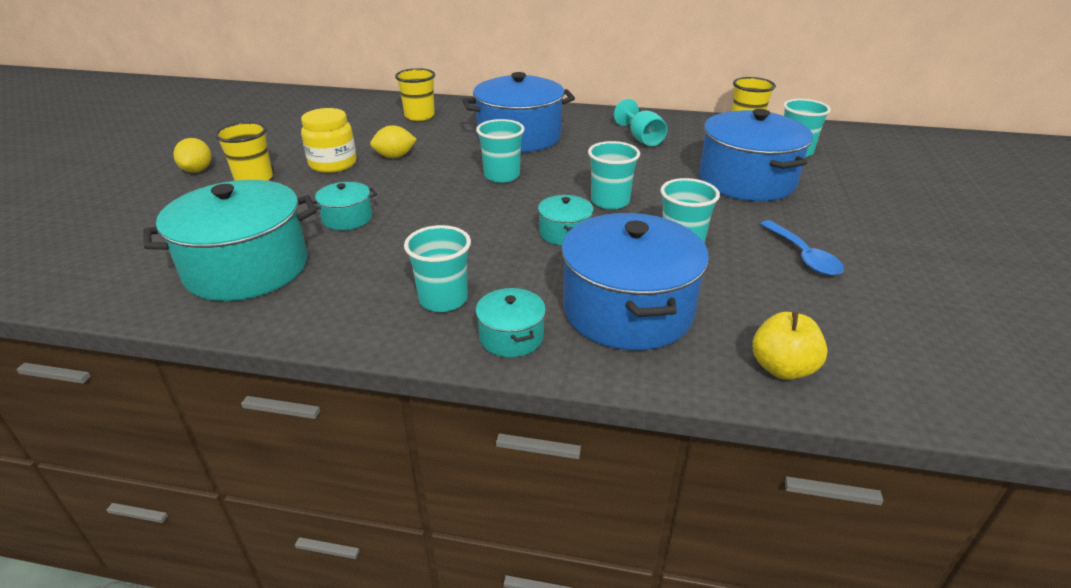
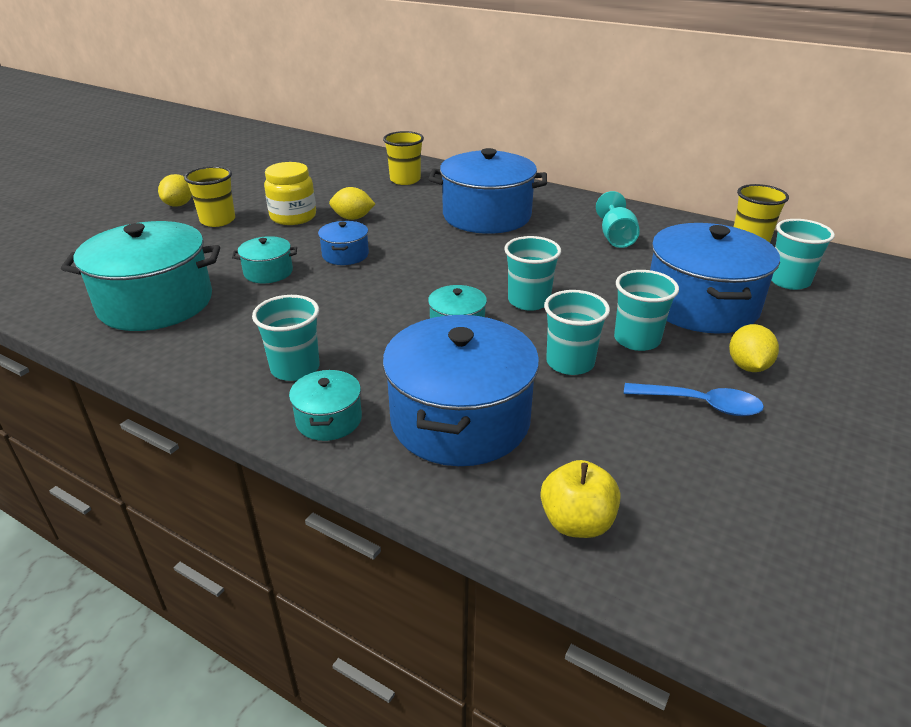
camera: 20 degrees right, 0 degrees up
turquoise cup [476,119,525,183] -> turquoise cup moved to [614,270,679,351]
blue spoon [760,220,844,276] -> blue spoon turned 75 degrees counterclockwise [624,383,764,416]
none -> blue pot [318,221,369,265]
none -> yellow lemon [729,324,779,372]

